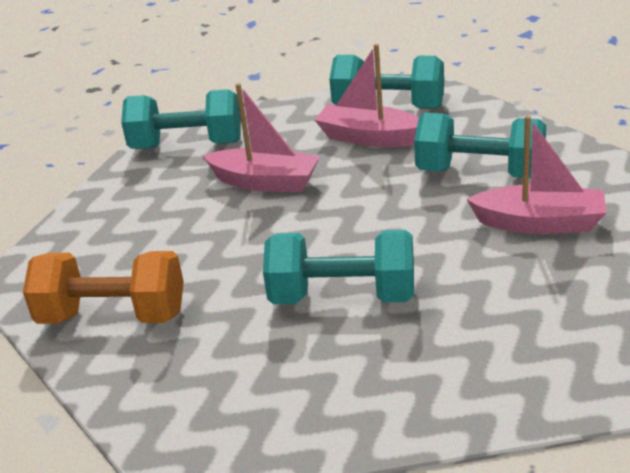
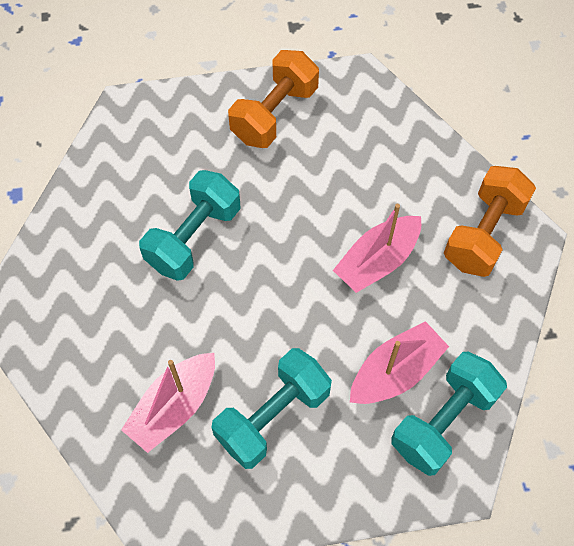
camera: 115 degrees right, 30 degrees up
turquoise dumbbell [121,89,241,149] -> orange dumbbell [444,166,536,277]

